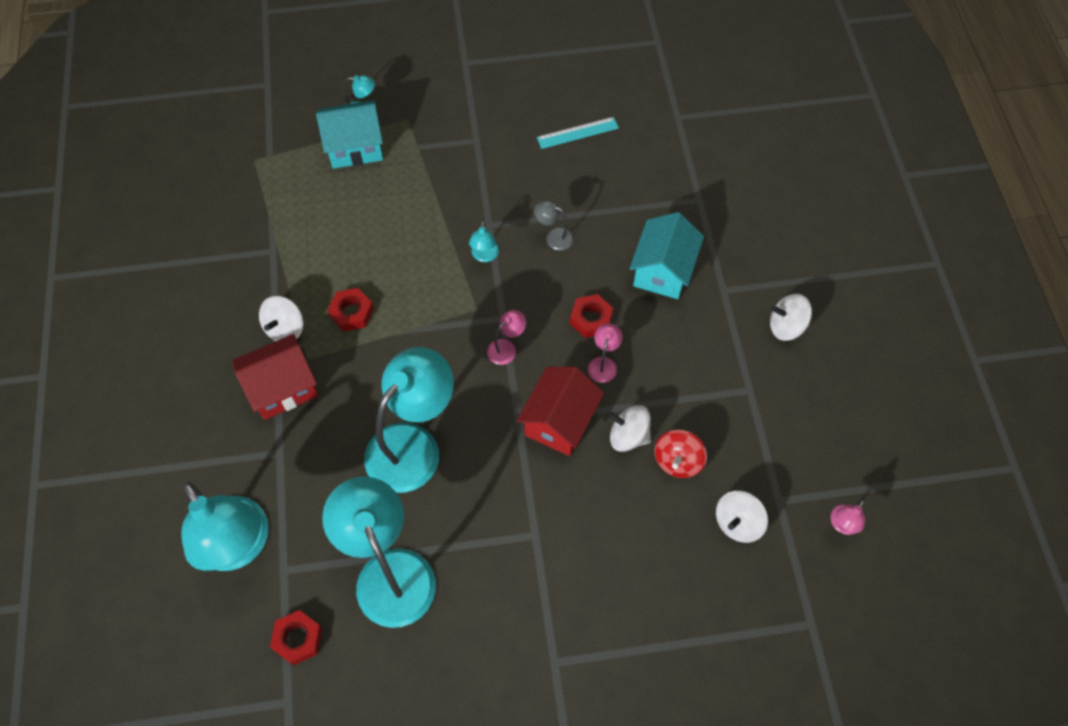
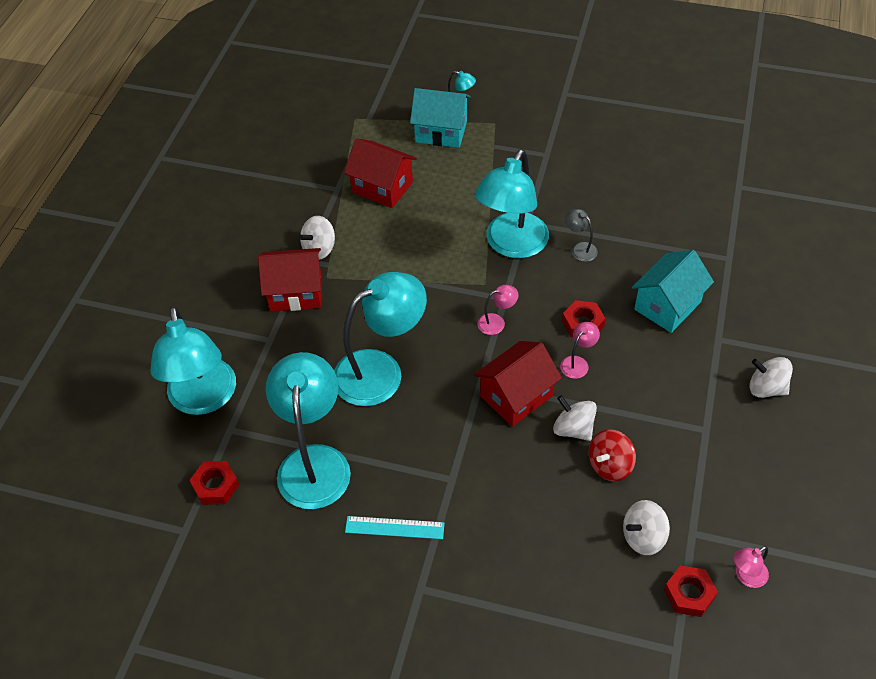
camera: 25 degrees right, 10 degrees down
red nut [328,288,374,331] -> red nut moved to [664,565,718,617]
turquoise lamp [469,221,499,262] -> turquoise lamp [475,149,549,258], size x2.44
turquoise ruler [537,117,619,149] -> turquoise ruler moved to [345,516,445,539]
none -> red house [344,138,417,208]

